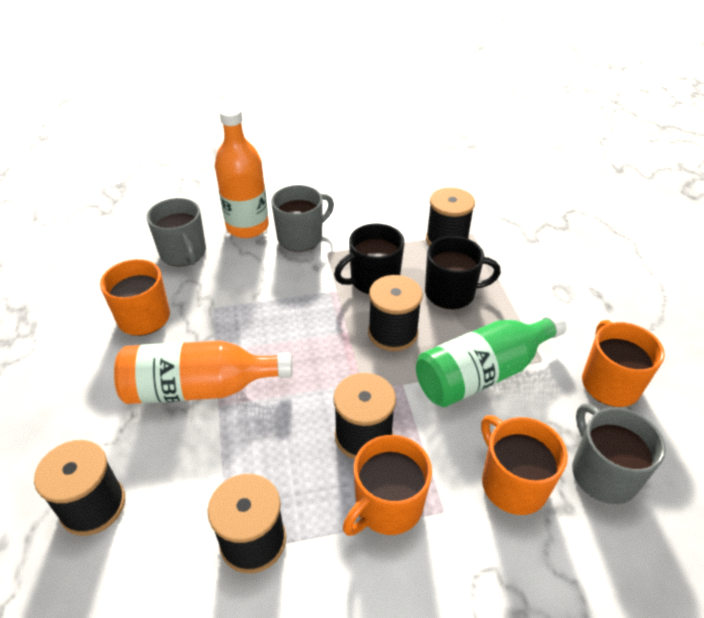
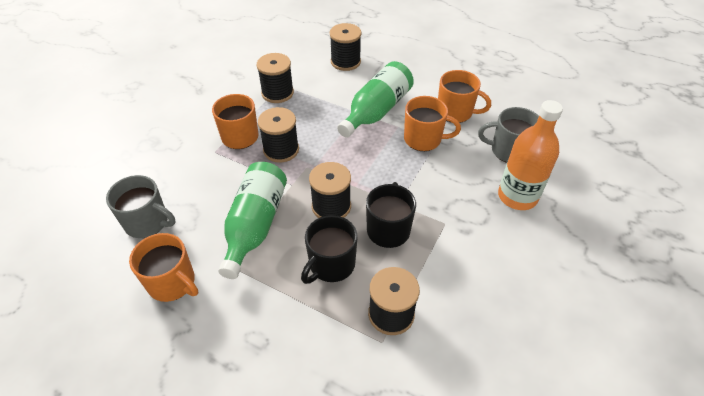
camera: 130 degrees right, 5 degrees up
orange bottle [114,341,292,404] -> green bottle [337,61,414,138]
grey mug [271,185,334,252] -> none
orange mug [481,415,568,515] -> orange mug moved to [404,96,461,151]

